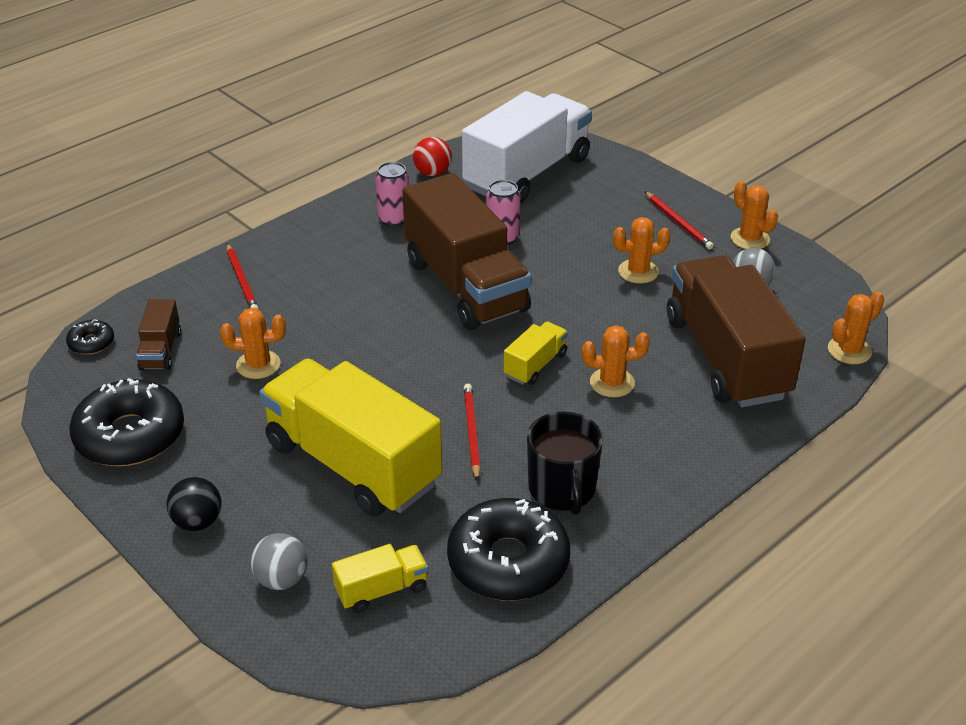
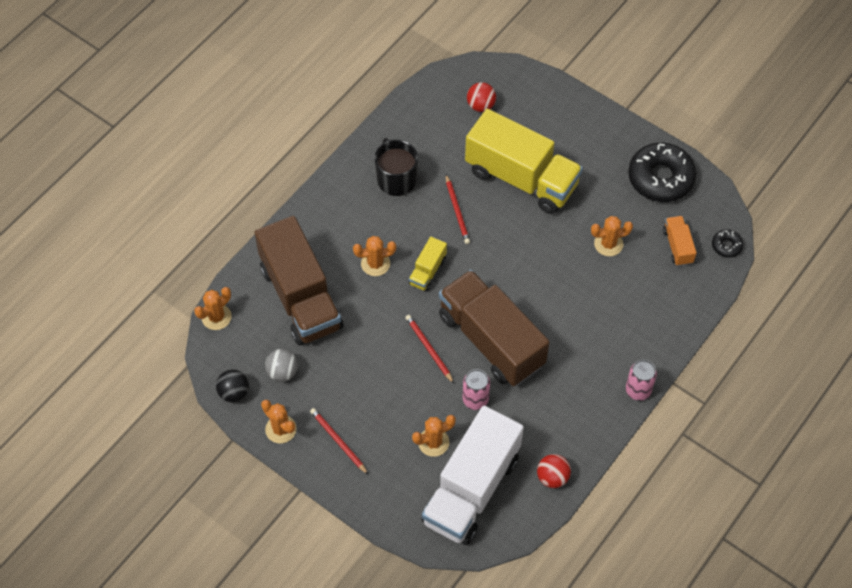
camera: 170 degrees right, 20 degrees up
brown truck [136,299,181,370] -> orange truck [663,216,697,266]
black ball [166,477,222,531] -> black ball moved to [216,369,249,402]
red pencil [227,244,259,309] -> red pencil moved to [405,315,454,383]
grey ball [250,533,307,590] -> none
yellow truck [332,544,429,613] -> red ball [467,82,496,112]
pink can [375,162,409,227] -> pink can moved to [626,360,657,401]
black donut [447,498,570,601] -> none
orange cactus [613,217,671,284] -> orange cactus moved to [412,415,456,457]

